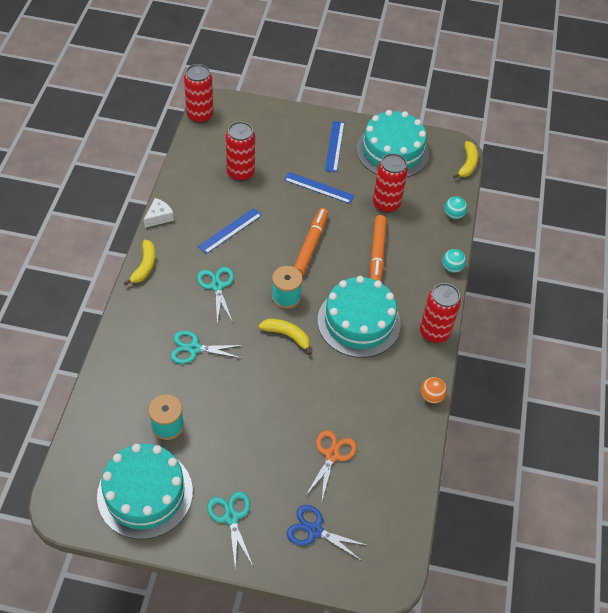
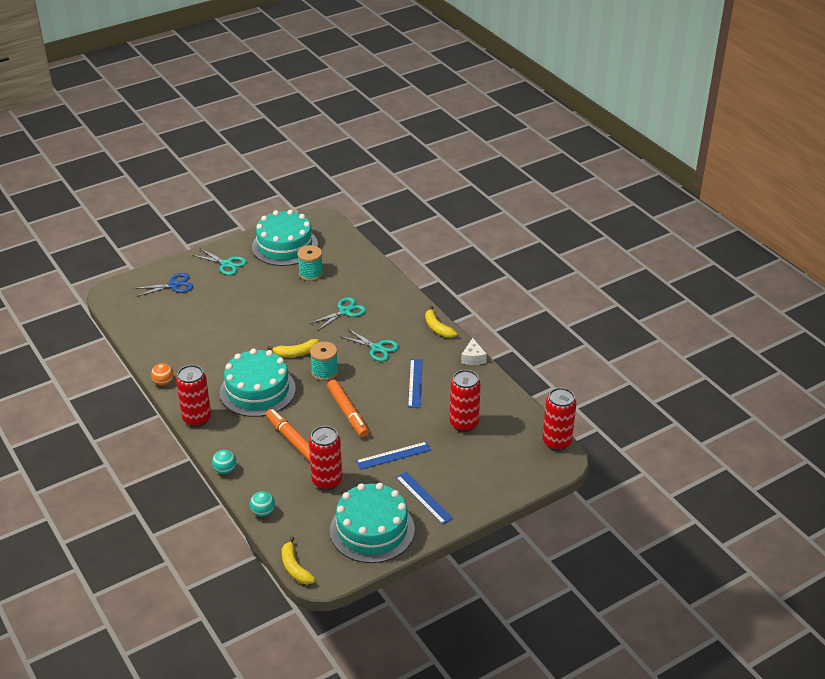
camera: 140 degrees right, 15 degrees down
orange scissors [306,430,357,500] -> none

